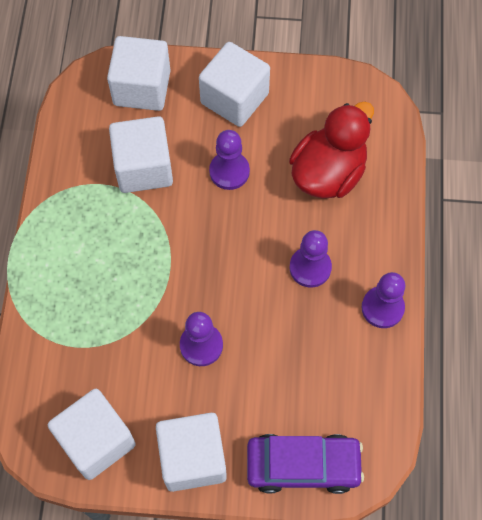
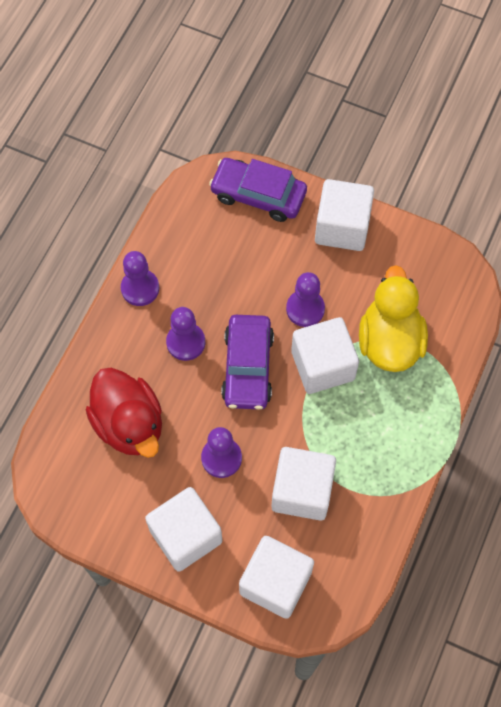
camera: 160 degrees left, 0 degrees up
white cube [48,389,136,480] -> white cube moved to [291,317,359,394]
red duck [289,101,374,199] -> red duck turned 90 degrees counterclockwise [86,368,162,458]
none -> purple car [221,315,274,410]
none -> yellow duck [359,265,428,372]

